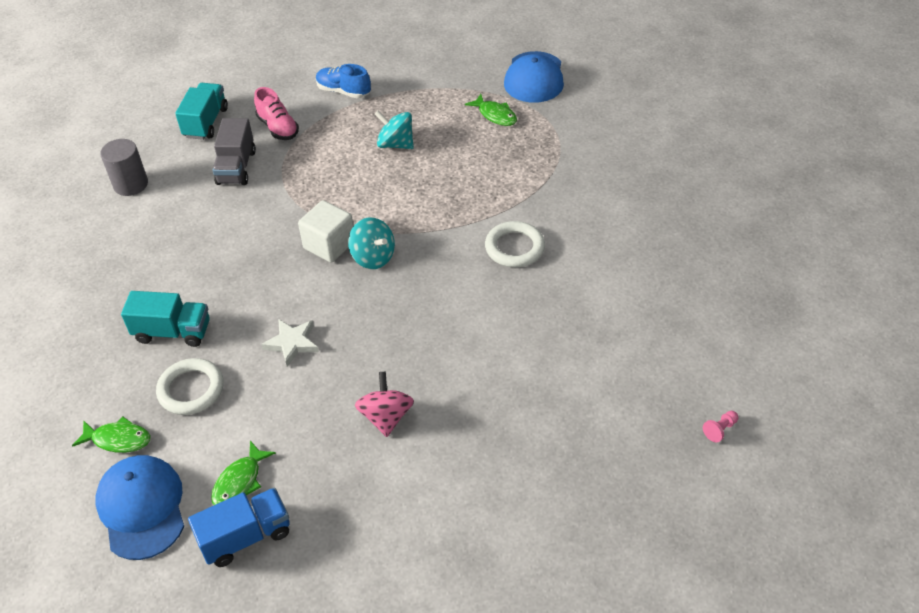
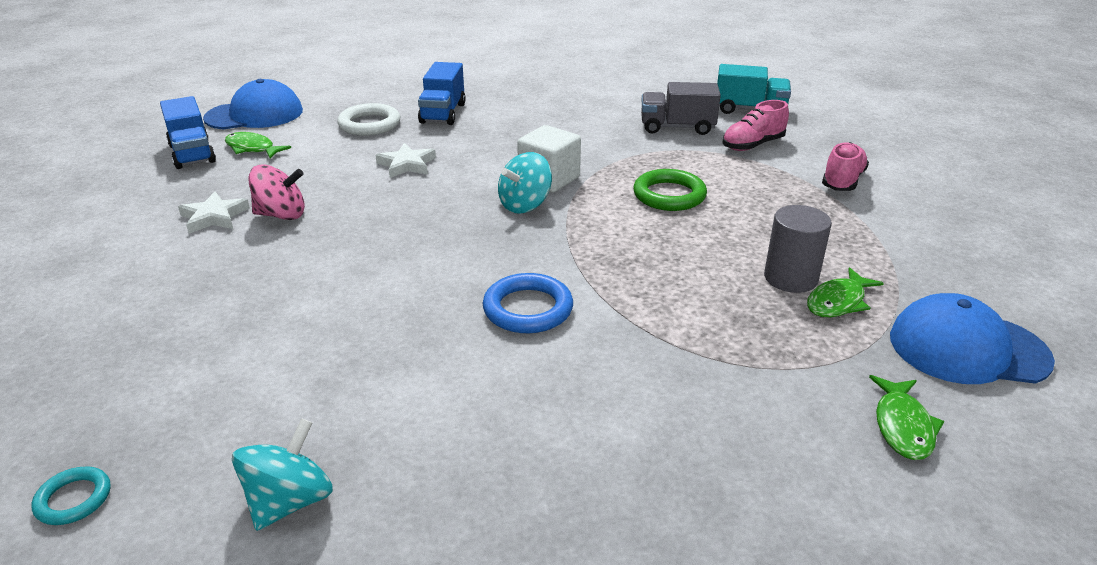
camera: 90 degrees right, 15 degrees down
green fish [72,416,151,453] -> green fish moved to [869,375,944,460]
grey cylinder [100,139,148,196] -> grey cylinder moved to [764,205,832,293]
turquoise truck [121,291,210,347] -> blue truck [418,62,466,125]
blue shoe [316,64,371,98] -> pink shoe [822,142,869,191]
turquoise spinning top [375,110,414,149] -> turquoise spinning top moved to [232,418,333,531]
white ring [485,221,545,267] -> blue ring [483,273,573,333]
pink pawn [703,411,738,443] -> turquoise ring [32,466,111,525]
none -> white star [178,192,250,234]
none -> green ring [633,169,707,211]

